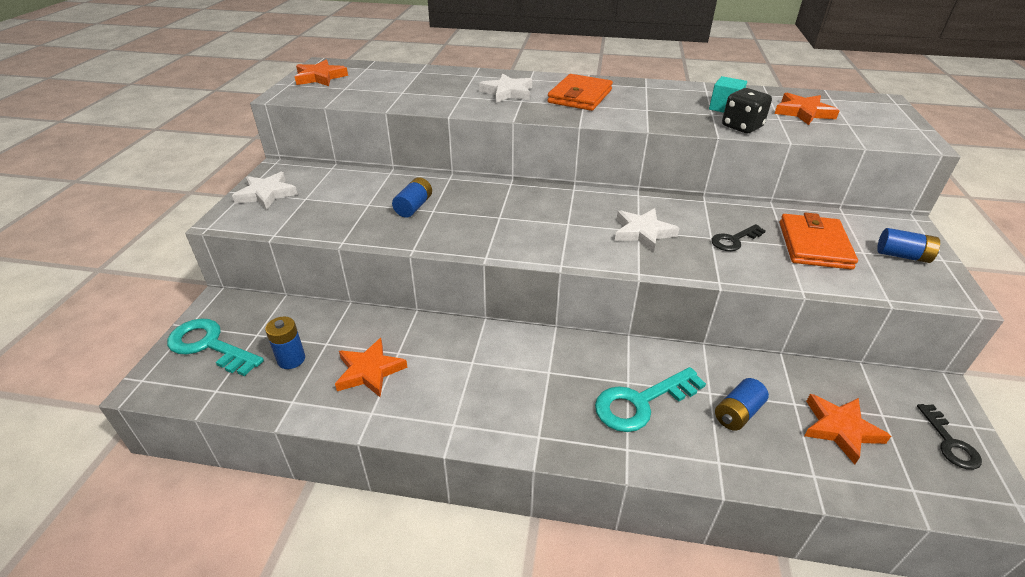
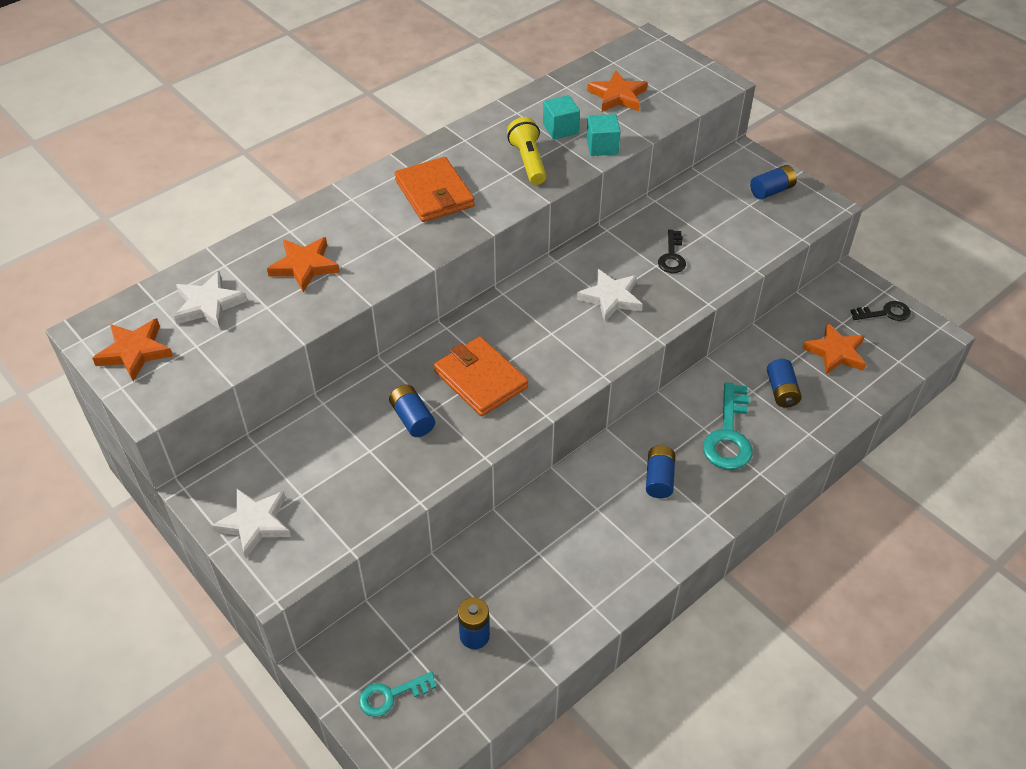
camera: 50 degrees left, 10 degrees up
turquoise key [167,318,264,376] -> turquoise key [359,672,437,717], size x0.60
orange star [335,338,408,398] -> orange star moved to [267,237,340,292]
white star [479,74,532,103] -> white star moved to [174,271,247,329]
black dice [722,88,772,133] -> turquoise cube [586,114,621,156]
orange wallet [780,212,858,270] -> orange wallet moved to [434,337,528,416]
black key [917,404,982,470] -> black key turned 45 degrees counterclockwise [850,301,911,321]
none -> yellow flashlight [507,117,546,185]
none -> blue battery [646,445,675,498]

